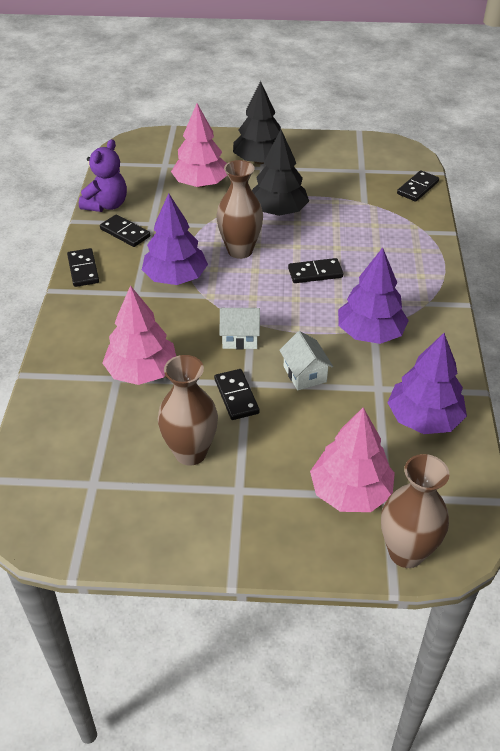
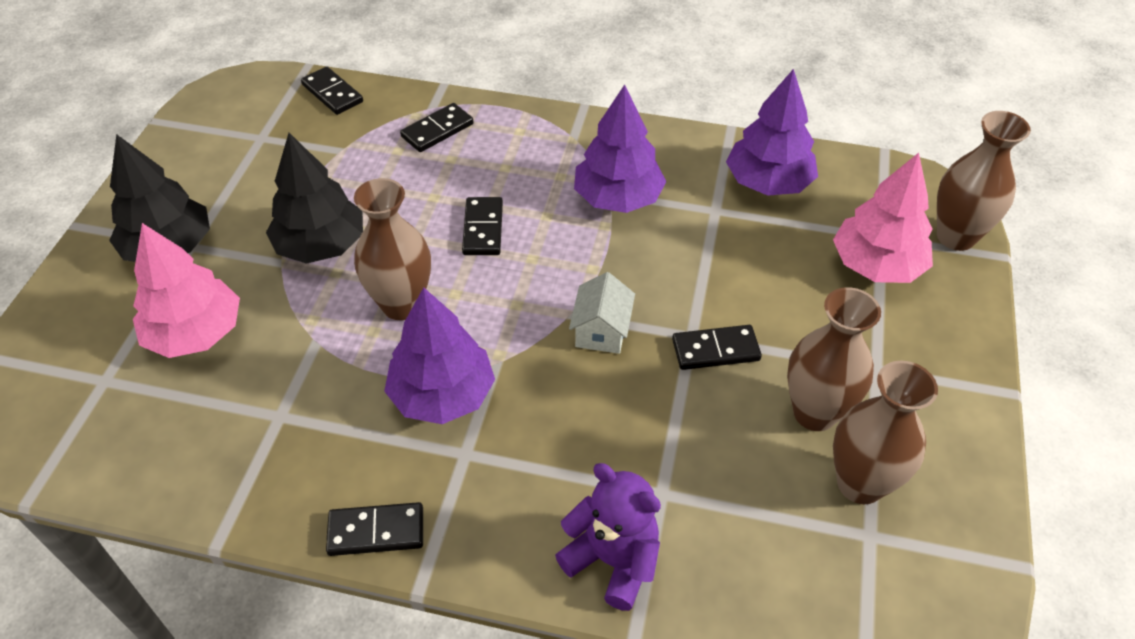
camera: 80 degrees left, 5 degrees up
purple teddy bear [79,139,127,212] -> purple teddy bear moved to [555,463,661,611]
black domino [100,214,150,247] -> black domino moved to [400,103,474,152]
pink tree [102,285,176,385] -> none
white house [279,331,333,390] -> none
none -> brown vase [833,361,938,504]

